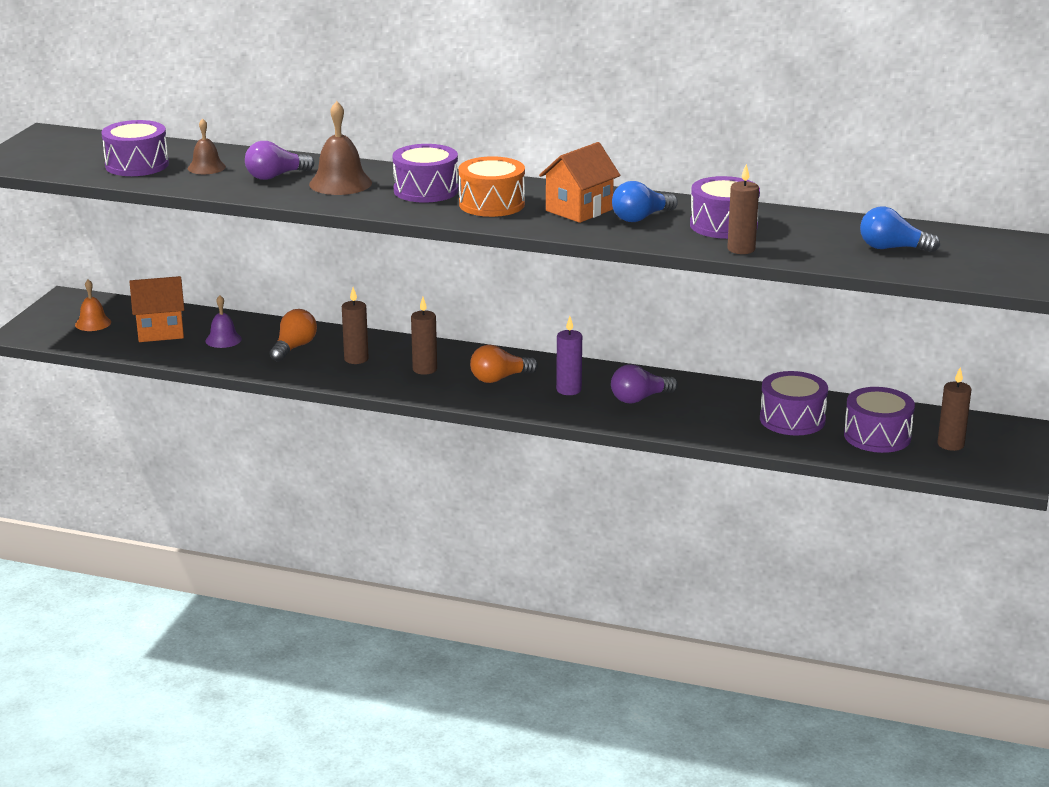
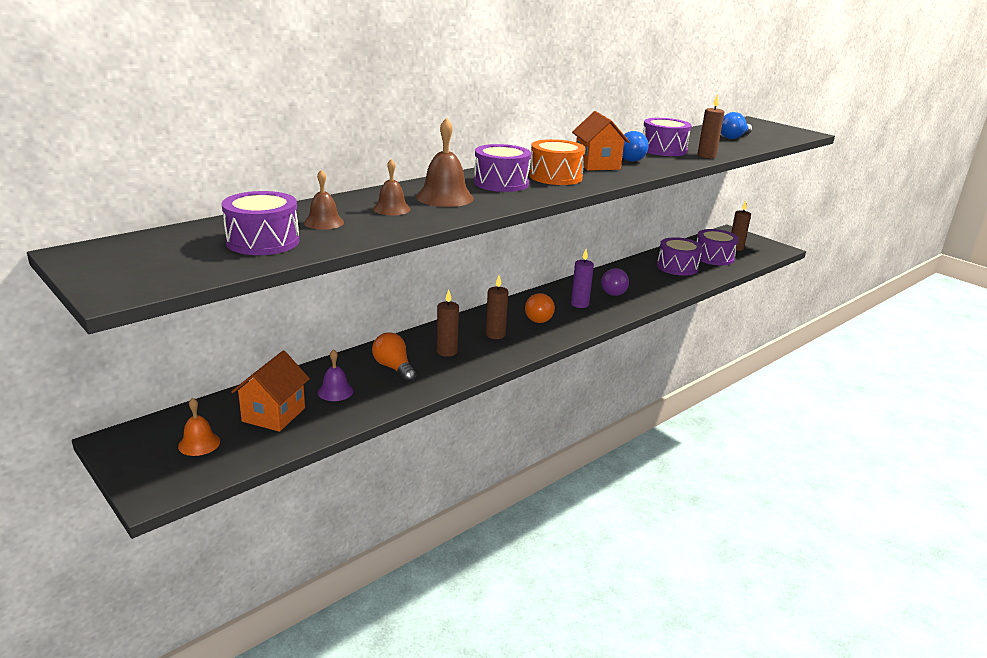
camera: 60 degrees left, 0 degrees up
purple light bulb [245,141,314,180] -> brown bell [373,159,411,215]

